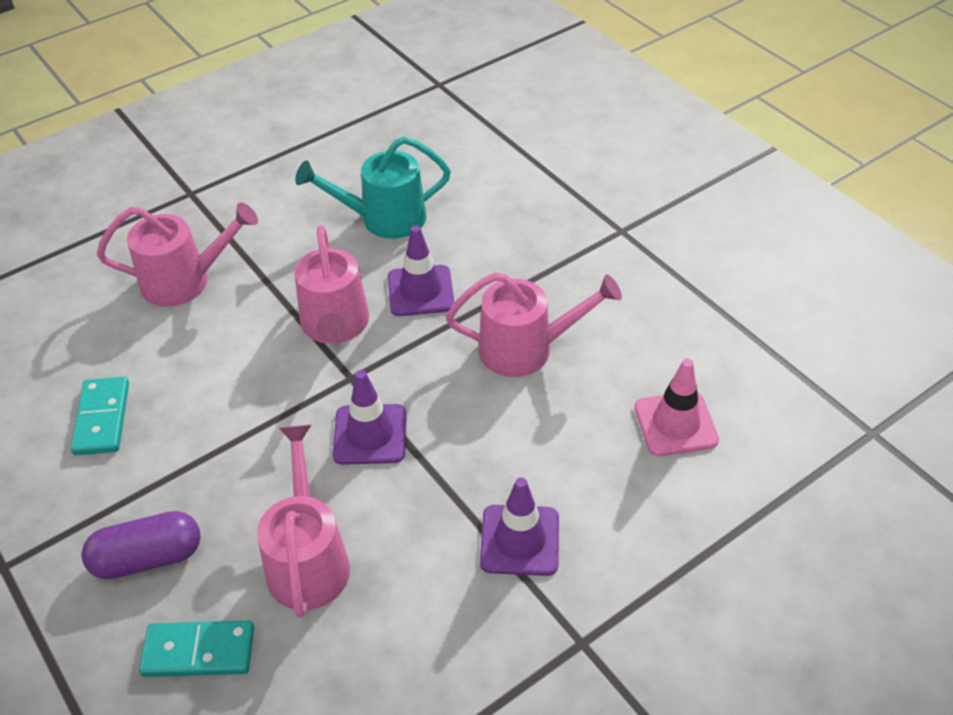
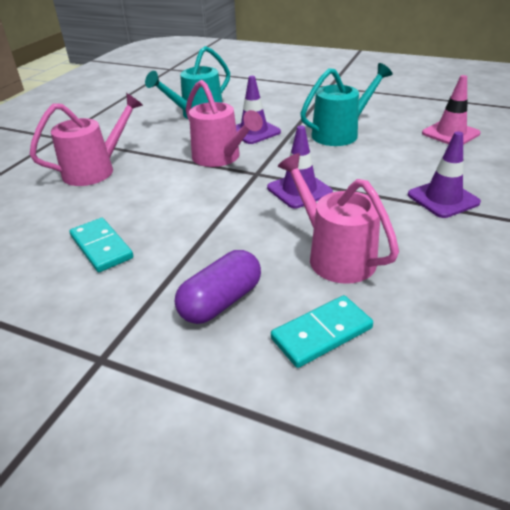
camera: 30 degrees left, 10 degrees down
pink watering can [446,272,622,377] -> turquoise watering can [300,63,392,146]

